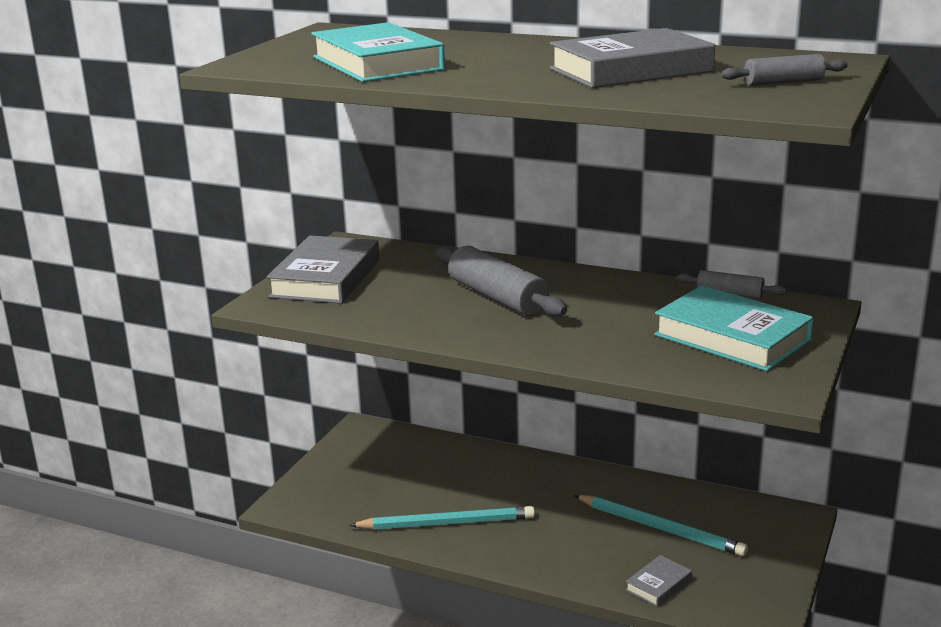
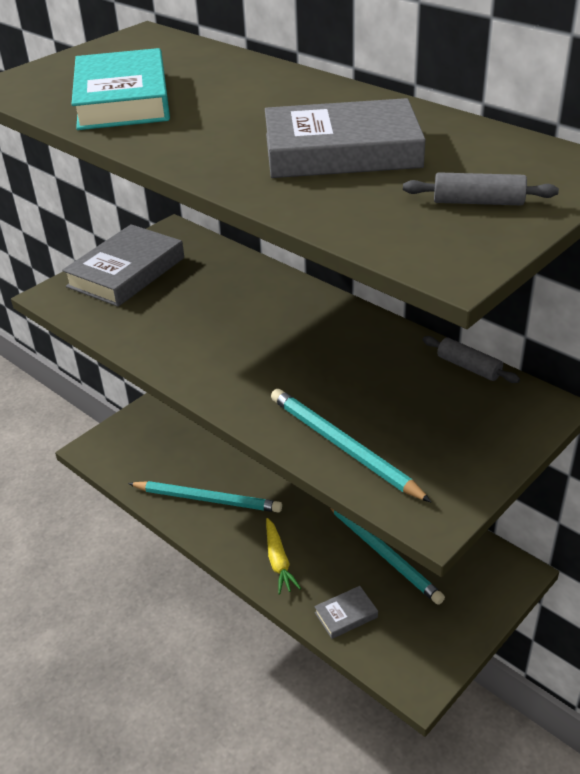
camera: 20 degrees right, 15 degrees up
grey rolling pin [436,245,567,316] -> none
turquoise book [654,285,814,371] -> none
none -> yellow carrot [266,518,301,594]
none -> turquoise pencil [271,389,432,503]

